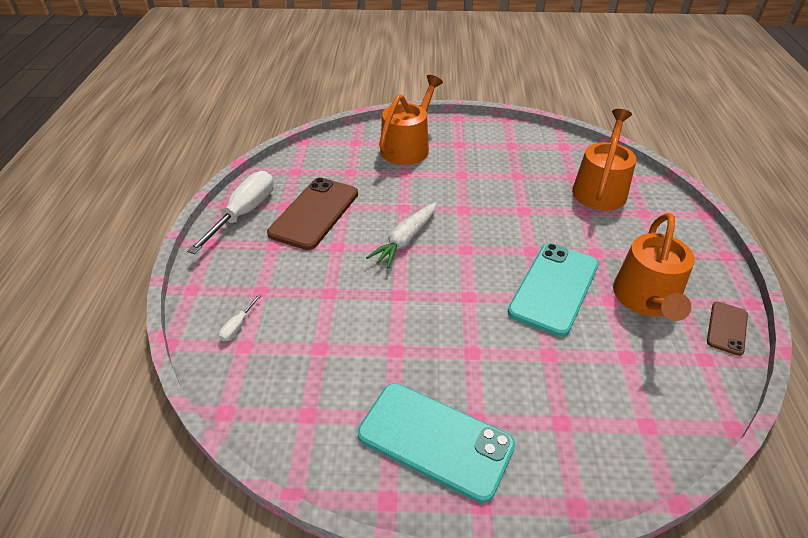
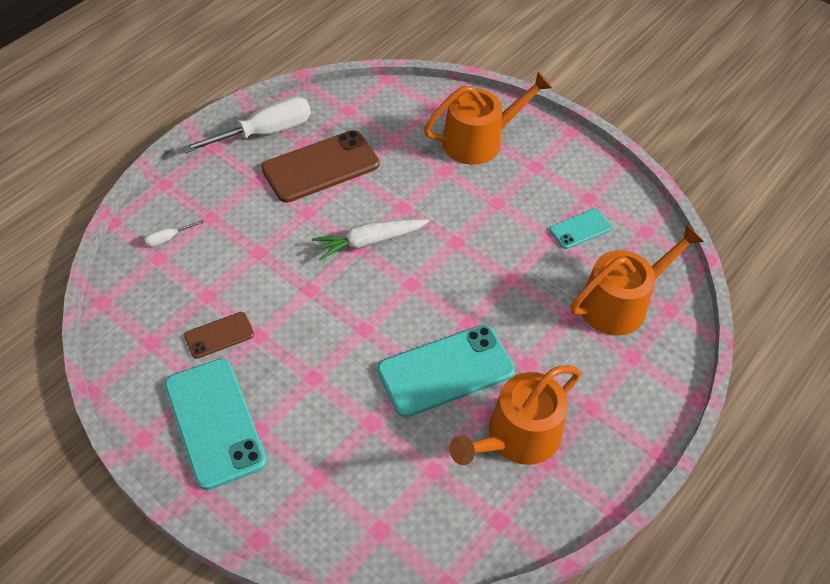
camera: 35 degrees right, 10 degrees up
brown phone [707,302,748,356] -> brown phone moved to [184,312,254,359]
none -> turquoise phone [549,209,611,249]

